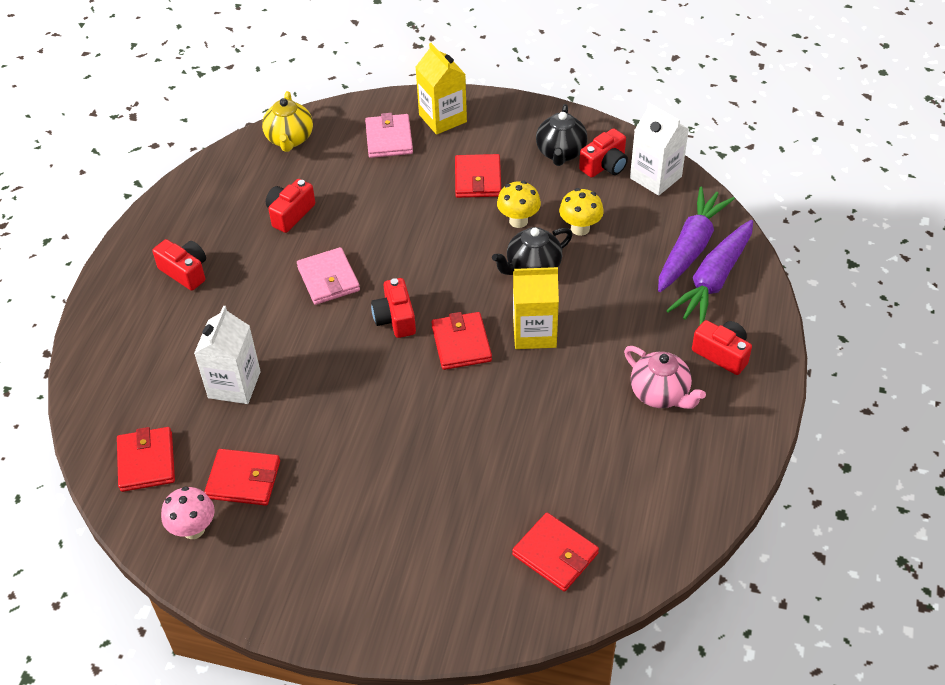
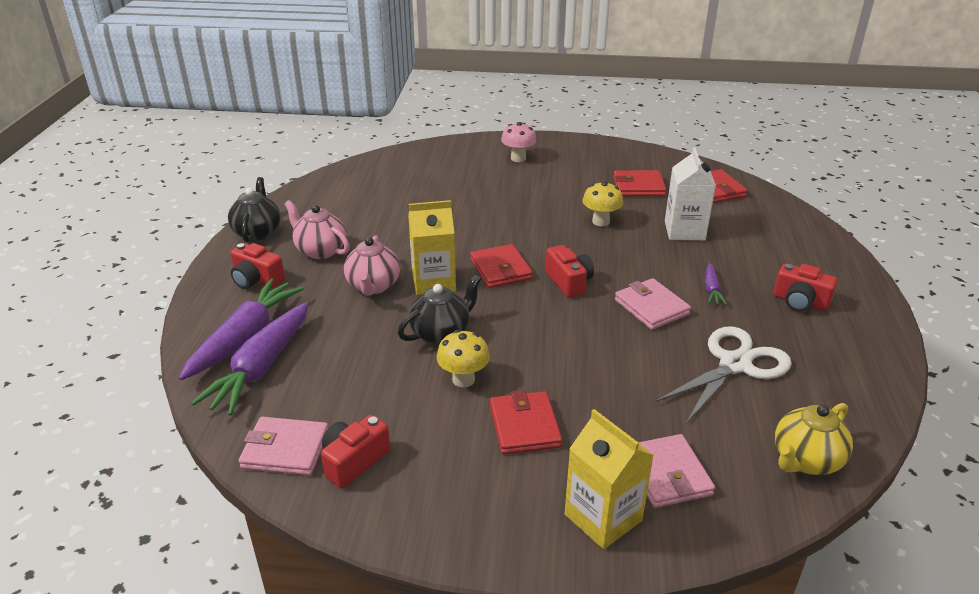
camera: 170 degrees right, 15 degrees down
pink mushroom [161,486,215,539] -> pink mushroom moved to [501,122,537,162]
yellow teapot [262,91,313,152] -> yellow teapot turned 120 degrees counterclockwise [775,403,853,475]
red camera [266,179,315,233] -> white scissors [655,326,792,424]
red wallet [512,513,599,592] -> none
black teapot [536,104,587,166] -> black teapot moved to [228,177,281,242]
yellow mushroom [559,188,604,236] -> yellow mushroom moved to [583,181,623,226]
white carton [630,103,689,196] -> pink wallet [239,417,328,476]
none -> pink teapot [344,235,400,296]
none -> purple carrot [705,263,727,305]

